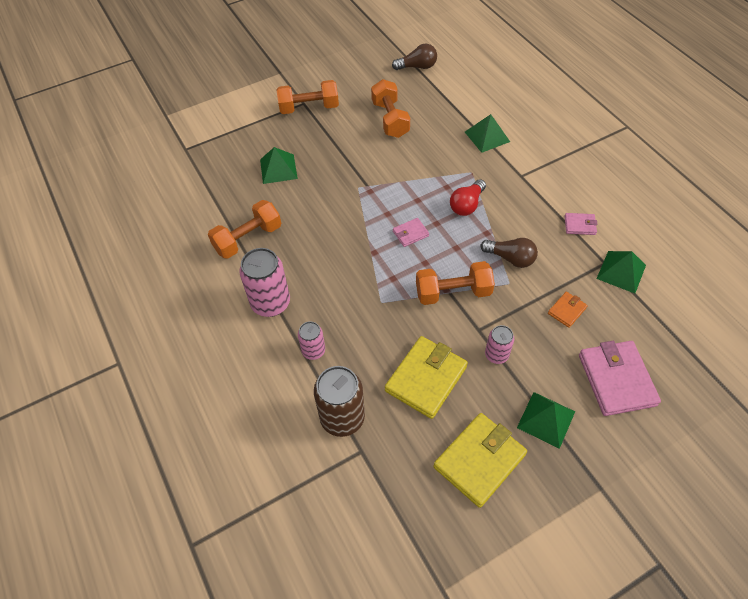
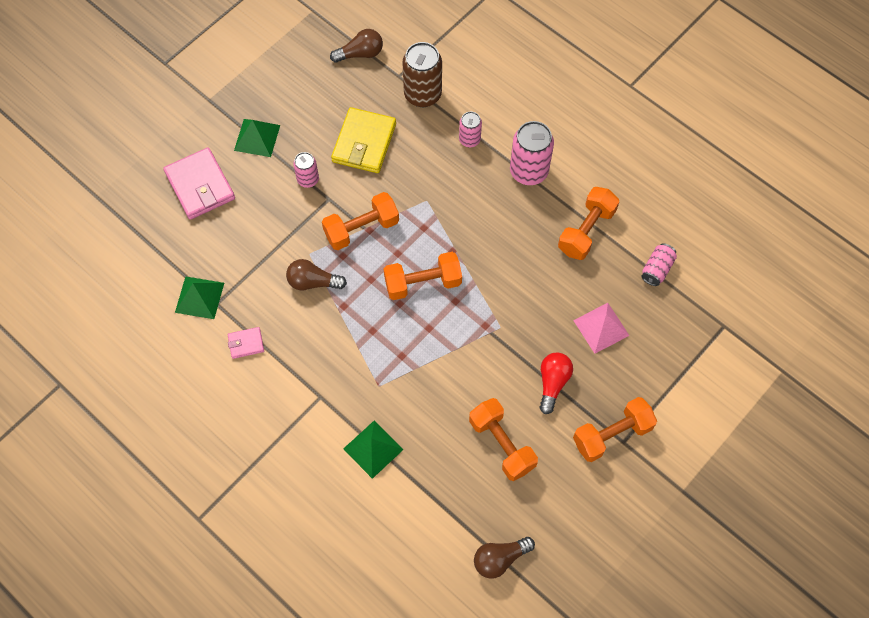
camera: 160 degrees right, 10 degrees up
green pyramid [260,147,298,184] -> pink pyramid [573,303,630,354]
pink wallet [393,218,429,247] -> orange dumbbell [384,252,462,300]
yellow wallet [433,413,527,508] -> none
red light bulb [450,179,486,216] -> red light bulb moved to [540,352,573,414]
orange wallet [548,292,588,328] -> none
none -> brown light bulb [330,29,383,63]
none -> pink can [641,243,677,286]

